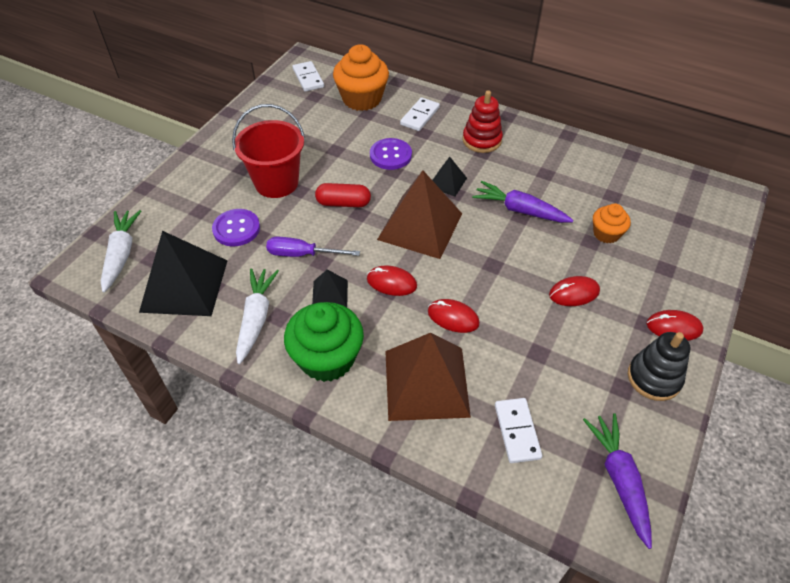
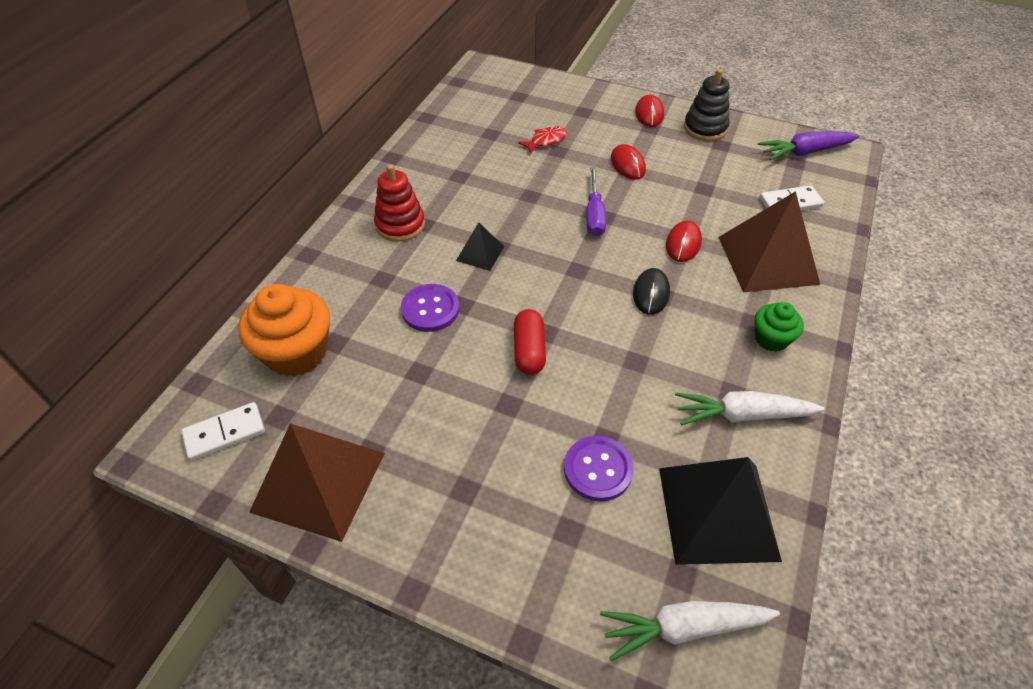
camera: 95 degrees left, 0 degrees up
red bucket [232,104,305,198] -> none
purple screwdriver [266,237,360,257] -> purple screwdriver moved to [586,167,606,236]
green cupcake [284,302,364,382] -> green cupcake [755,302,804,352], size x0.56
black pyramid [312,269,348,307] -> none
red mouse [367,266,417,296] -> black mouse [633,268,670,315]
brown pyramid [377,170,462,259] -> brown pyramid moved to [249,423,385,542]
white domino [400,98,440,131] -> none
purple carrot [472,181,573,223] -> none
orange cupcake [593,204,631,244] -> red fish [518,126,567,153]

